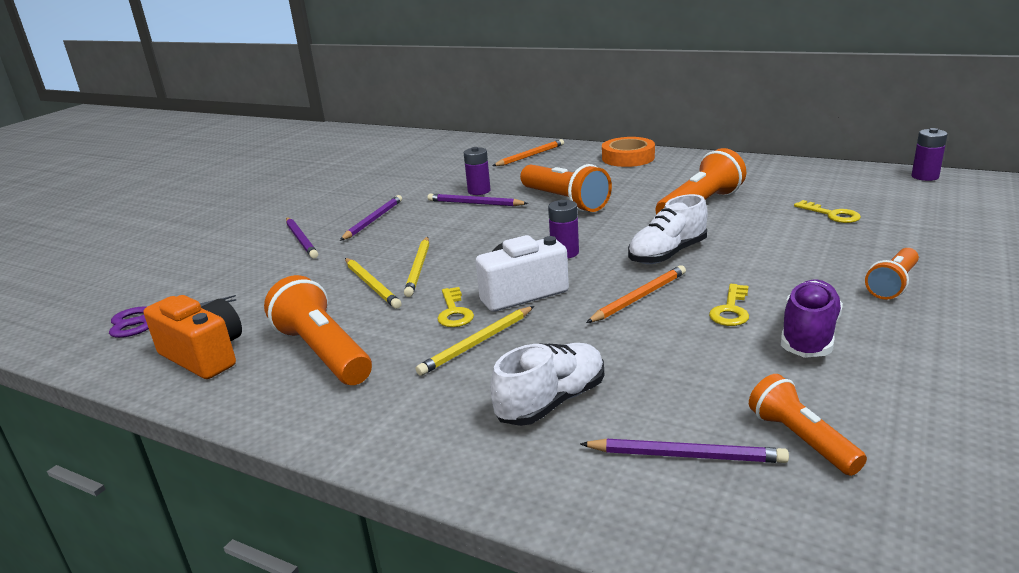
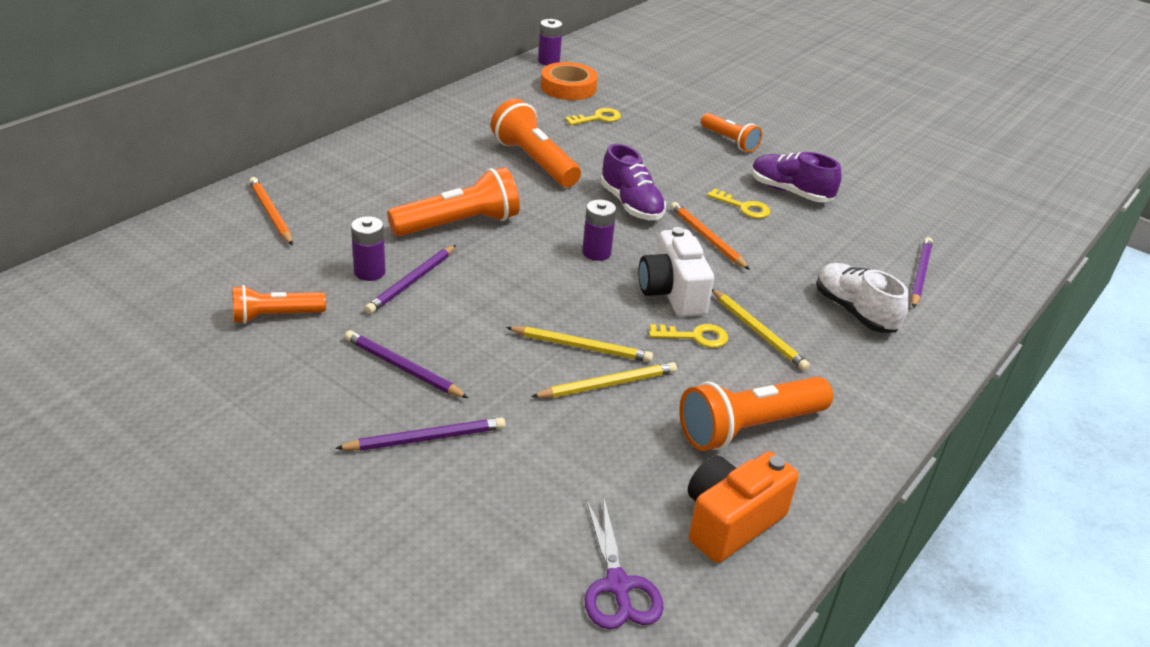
camera: 85 degrees left, 10 degrees up
orange tape [602,137,655,167] -> orange tape moved to [541,62,598,100]
white shoe [628,194,707,264] -> purple shoe [600,144,666,220]
orange flashlight [749,374,867,476] -> orange flashlight moved to [233,285,326,324]

